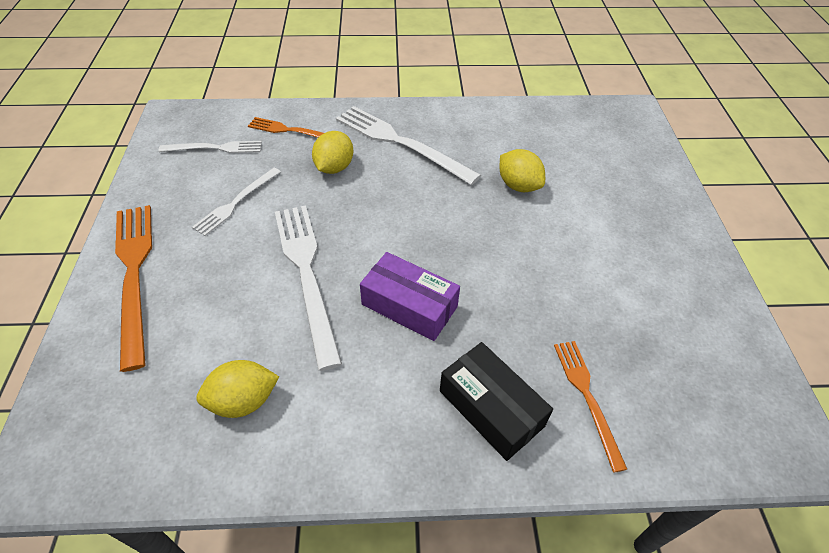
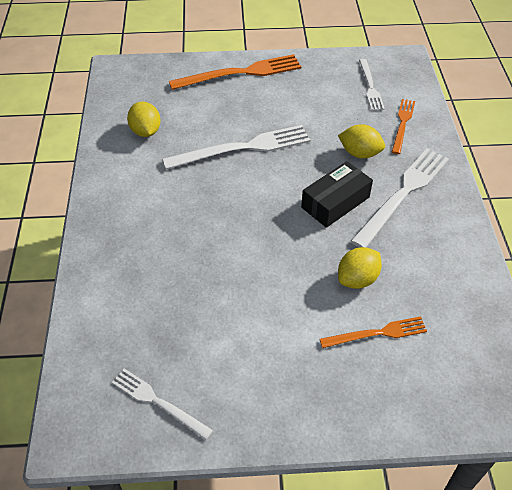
camera: 90 degrees right, 0 degrees up
white fork [192,168,281,236] -> white fork moved to [112,369,213,440]
purple box [360,252,460,341] -> none
black box [440,342,553,461] -> black box moved to [301,161,373,228]
orange fork [554,341,627,473] -> orange fork moved to [319,316,427,348]

